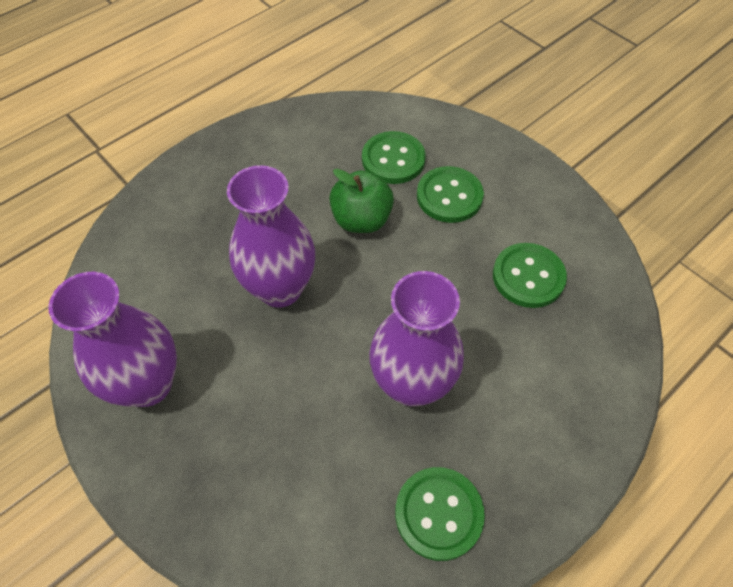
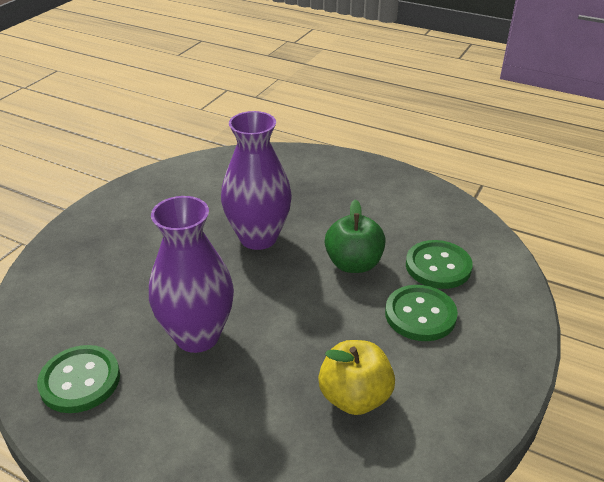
camera: 70 degrees right, 20 degrees down
purple vase [49,272,177,407] -> none
green button [493,243,567,308] -> yellow apple [318,340,395,415]

